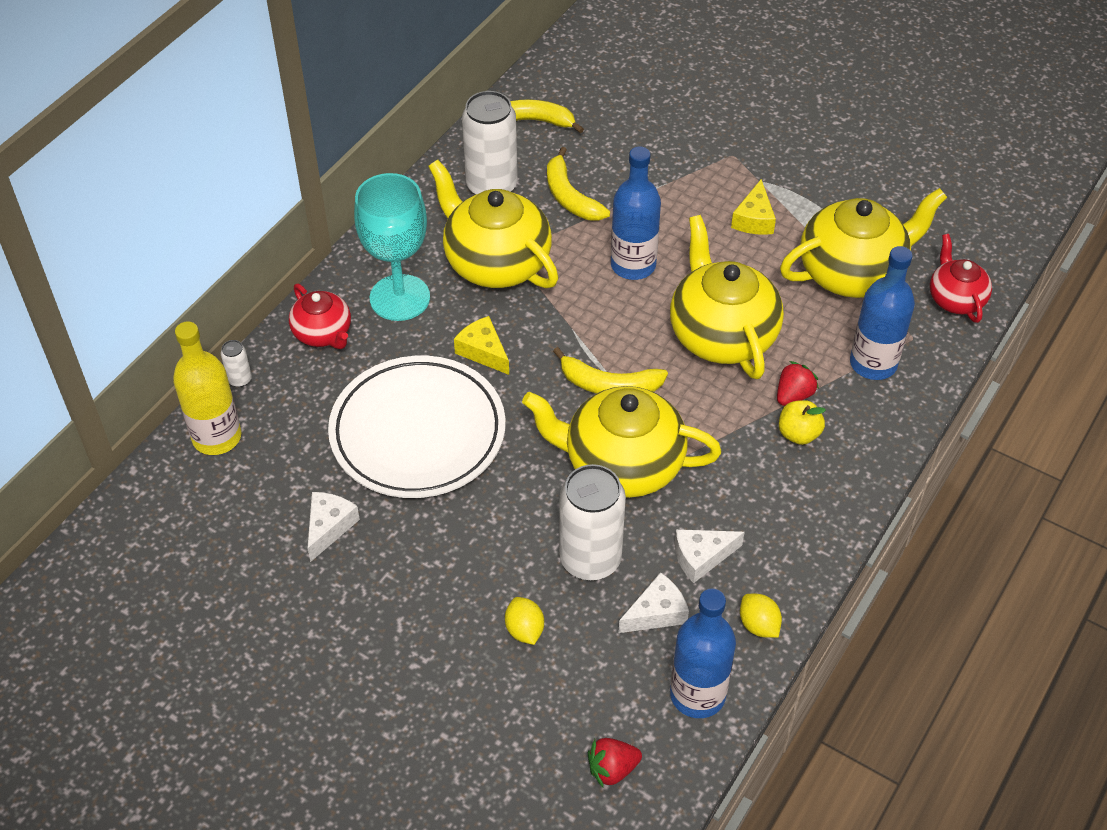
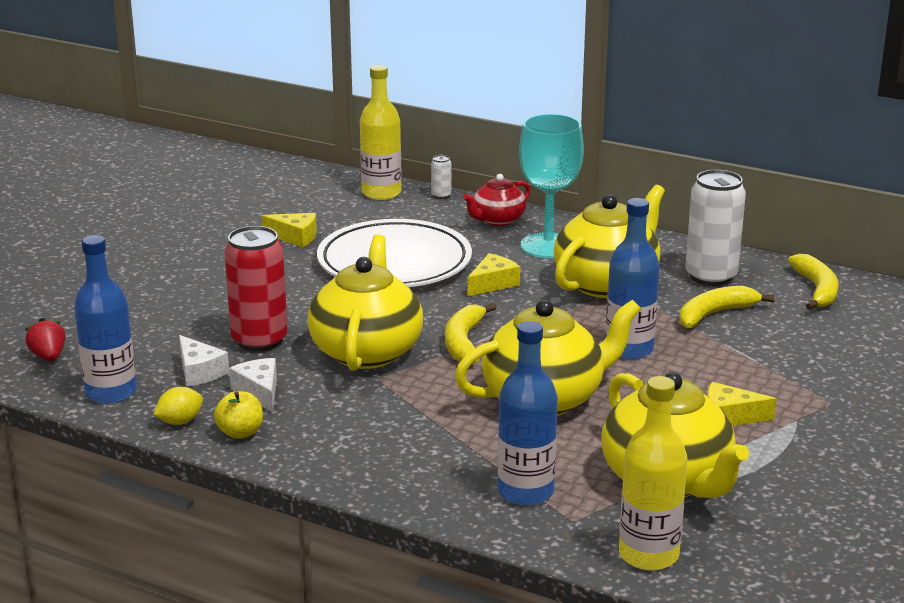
camera: 85 degrees right, 25 degrees down
white cheese [307,492,360,562] -> yellow cheese [261,213,317,247]
yellow lemon [505,597,544,645] -> none
white can [559,464,626,580] -> red can [224,226,288,351]
red strawberry [777,361,819,406] -> none
yellow apple [779,400,826,445] -> yellow apple moved to [214,391,263,439]
red teapot [930,234,992,323] -> yellow bottle [619,376,687,571]

